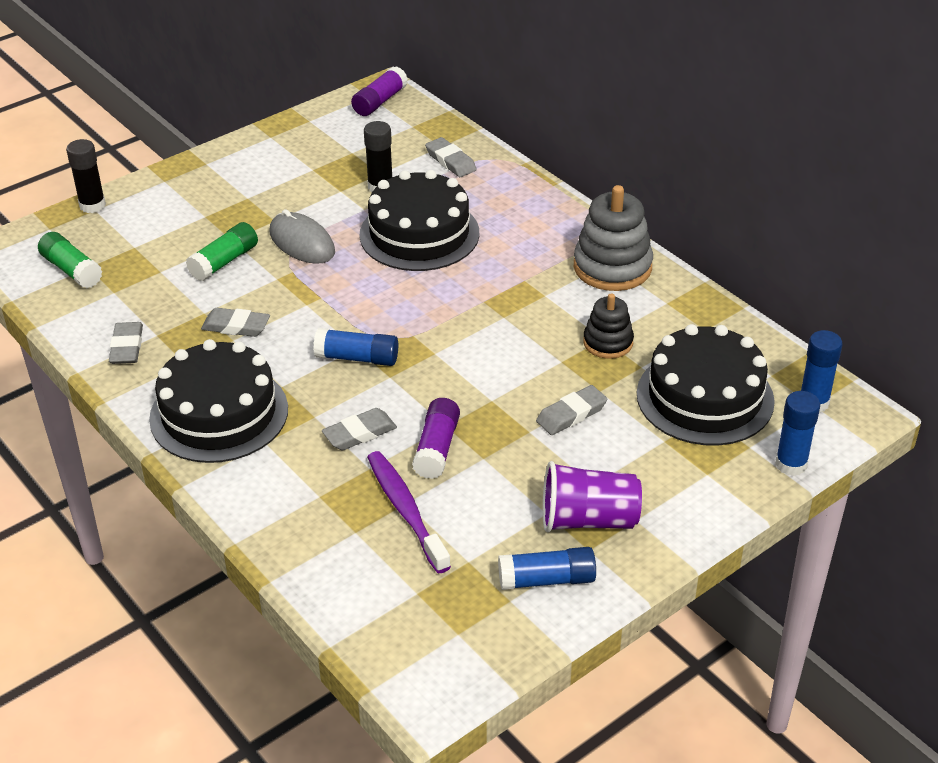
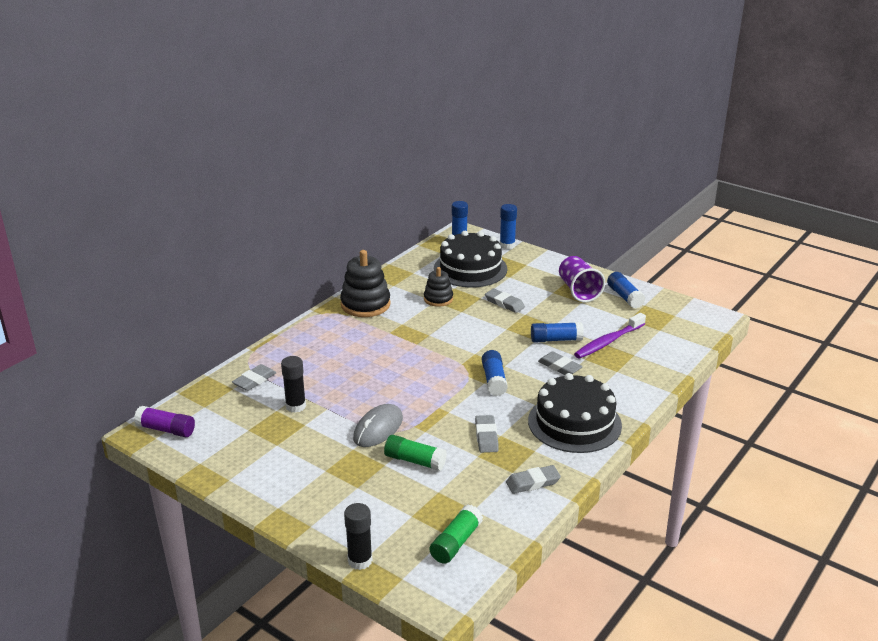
camera: 105 degrees left, 10 degrees down
black cake [360,170,479,271] -> none
purple glue stick [412,398,460,479] -> blue glue stick [531,322,584,343]
grey stacking toy [574,185,653,291] -> black stacking toy [340,250,391,317]

